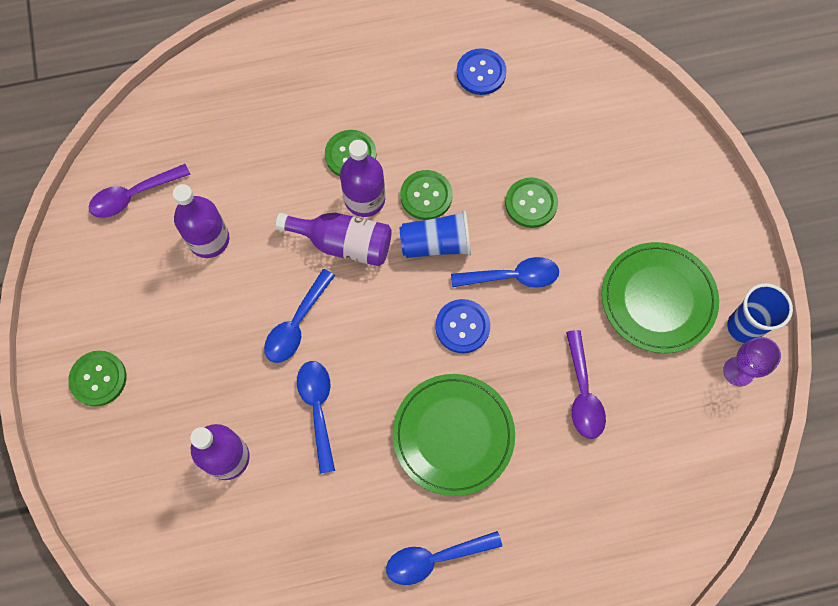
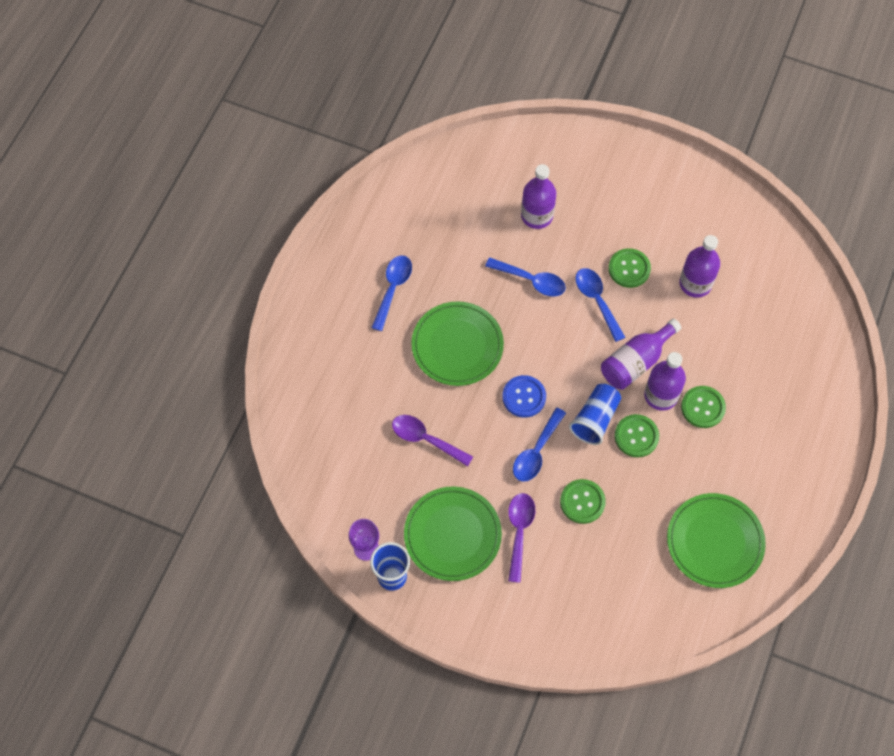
camera: 125 degrees right, 5 degrees down
green button [68,351,127,407] -> green button moved to [608,248,651,288]
purple spoon [89,164,191,218] -> purple spoon moved to [508,493,535,583]
blue button [456,48,507,95] -> green plate [667,493,766,588]

